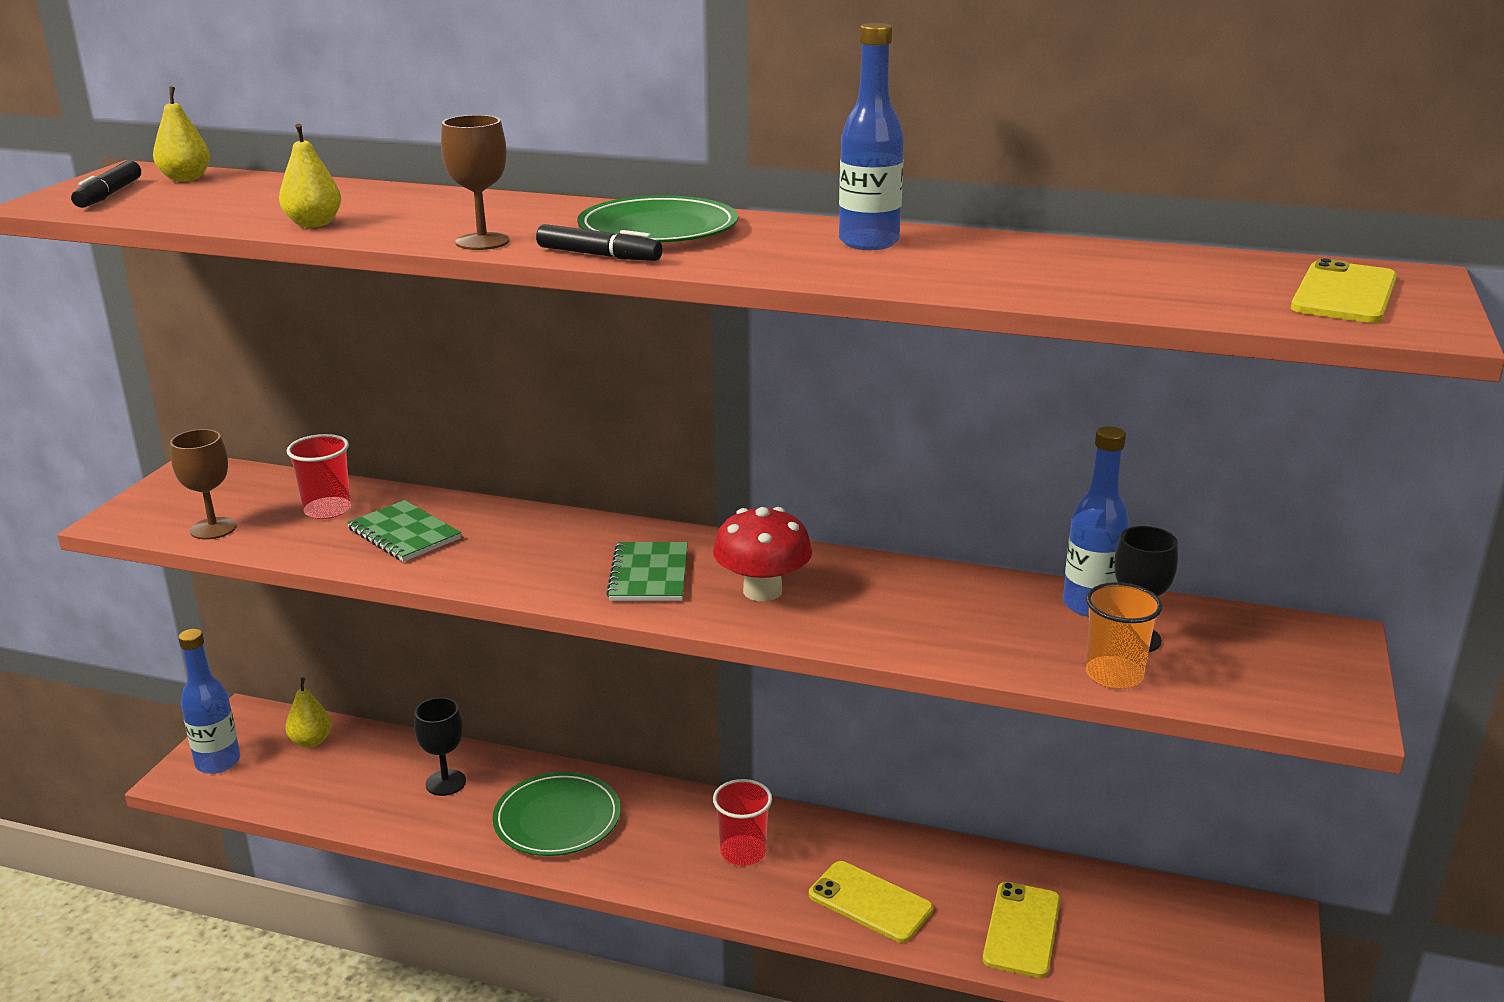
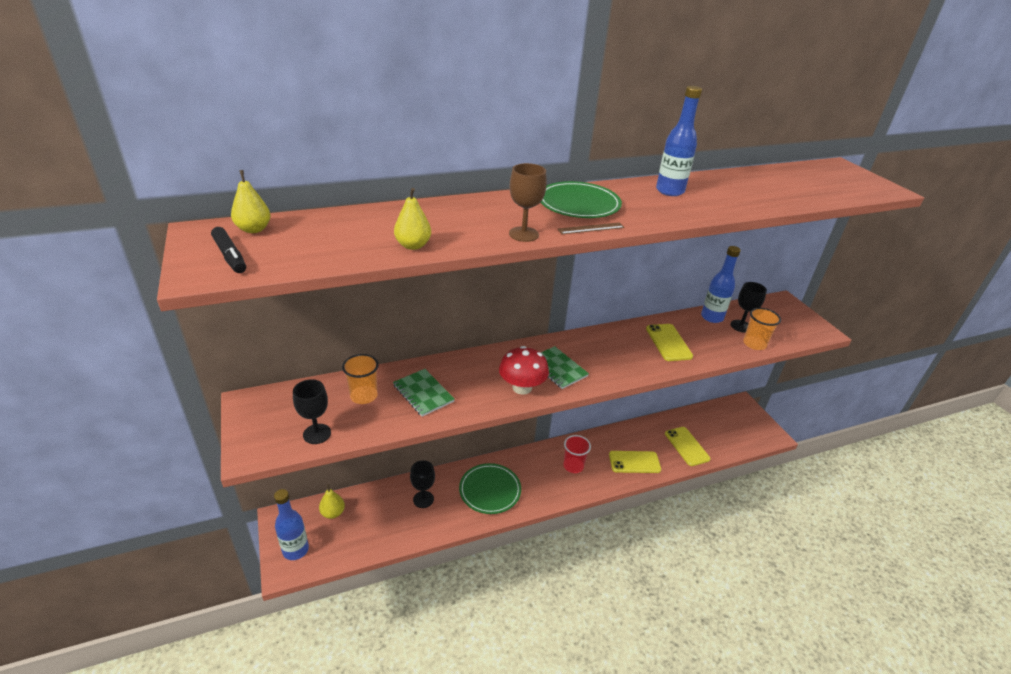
camera: 40 degrees left, 10 degrees up
brown goblet [170,429,237,539] -> black goblet [293,379,331,444]
red cup [287,434,351,519] -> orange cup [342,354,379,404]
green notebook [347,500,461,562] -> green notebook turned 45 degrees clockwise [393,369,455,416]
black marker [536,224,663,261] -> brown ruler [557,222,625,234]
red mushroom [713,507,812,601] -> red mushroom moved to [499,346,549,395]
yellow phone [1291,258,1397,323] -> yellow phone moved to [646,324,693,361]

